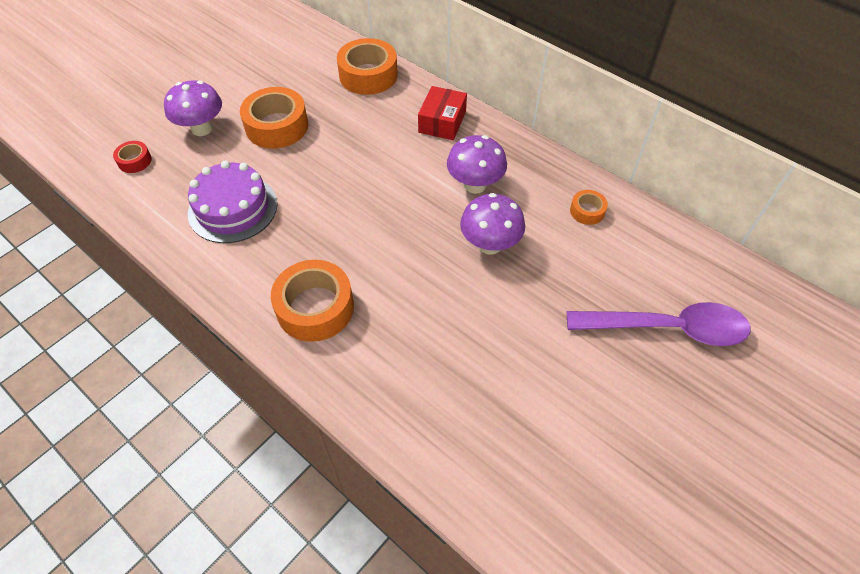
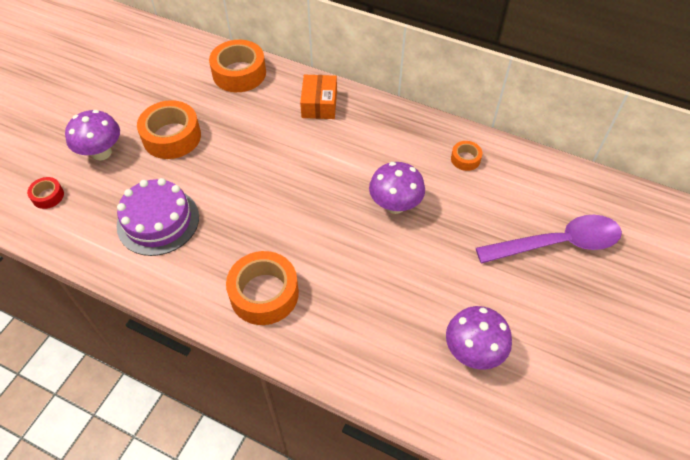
camera: 15 degrees left, 0 degrees up
red box [418,86,467,140] -> orange box [300,75,337,119]
purple mushroom [447,135,507,194] -> purple mushroom moved to [446,306,512,370]

